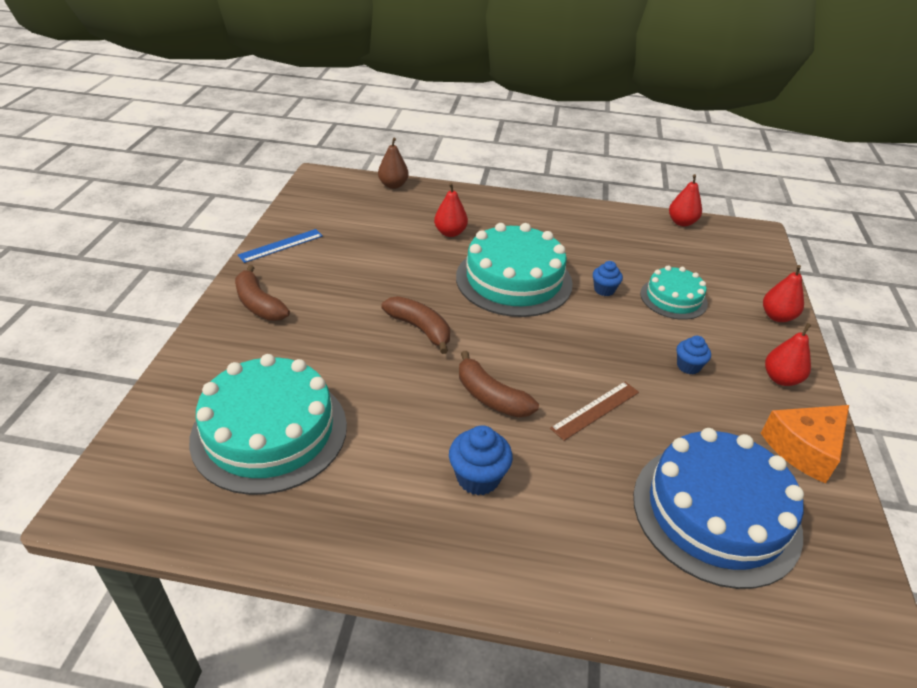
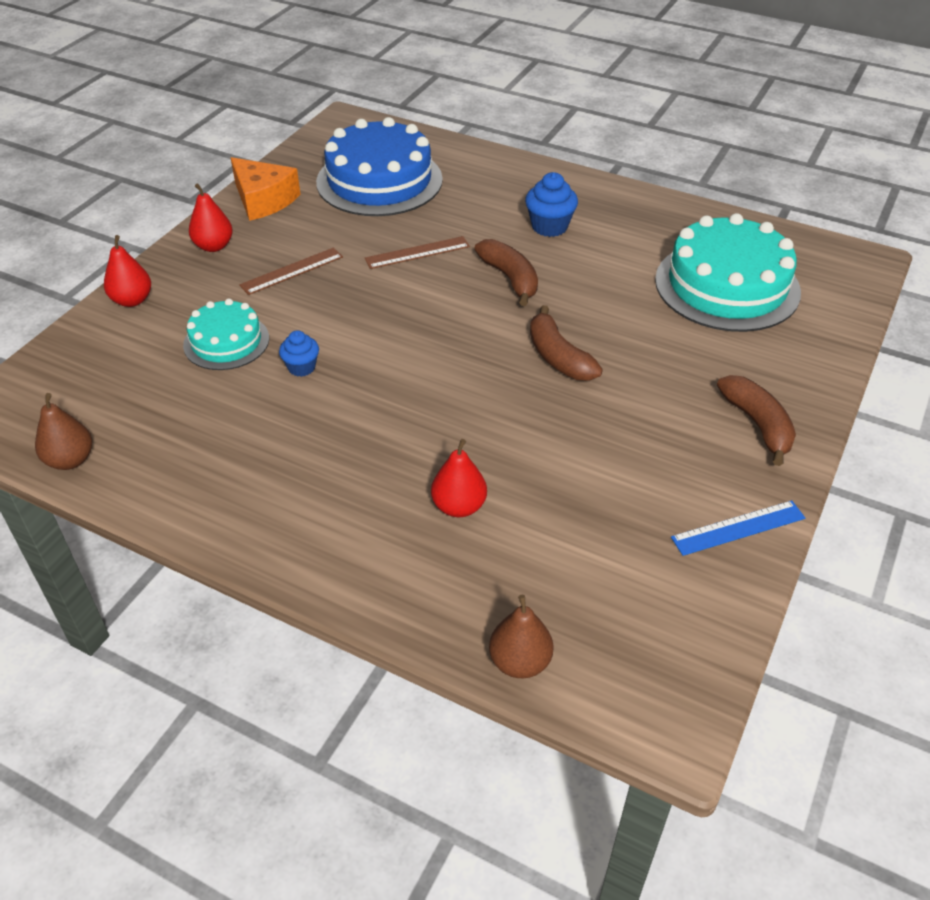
camera: 160 degrees left, 5 degrees up
turquoise cake [456,223,573,317] -> none
red pear [669,174,702,226] -> brown pear [35,393,92,470]
blue cupcake [676,336,711,374] -> brown ruler [239,248,343,295]
orange cheese [761,405,849,484] -> orange cheese turned 60 degrees clockwise [231,157,300,221]

